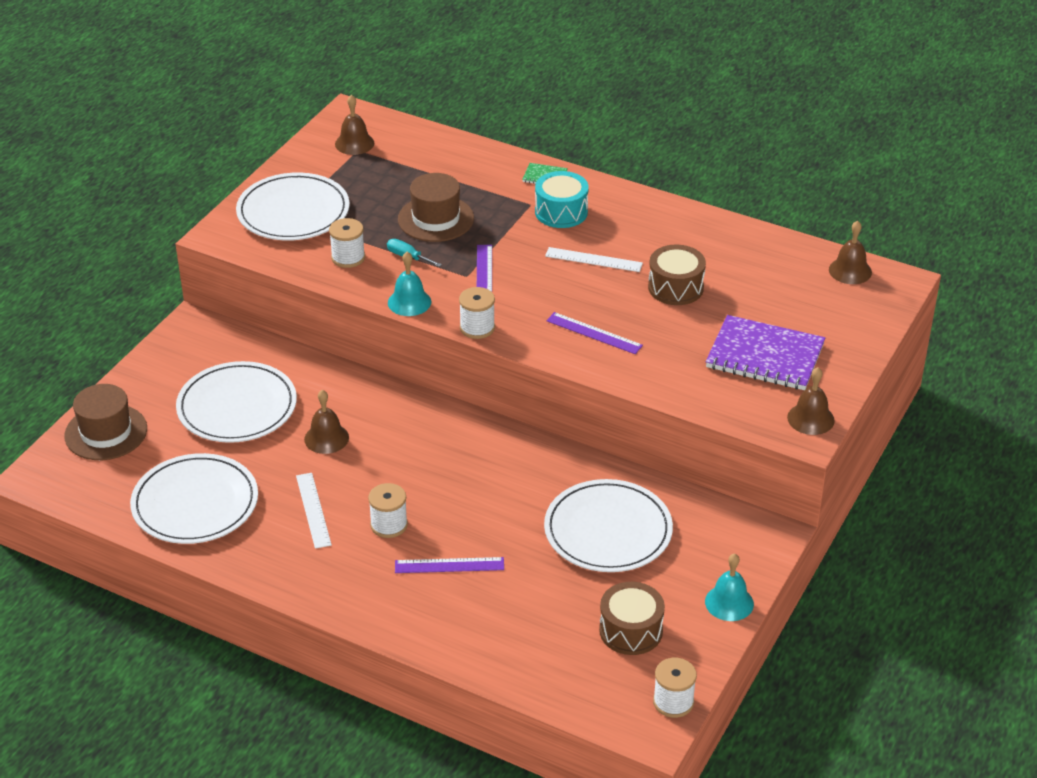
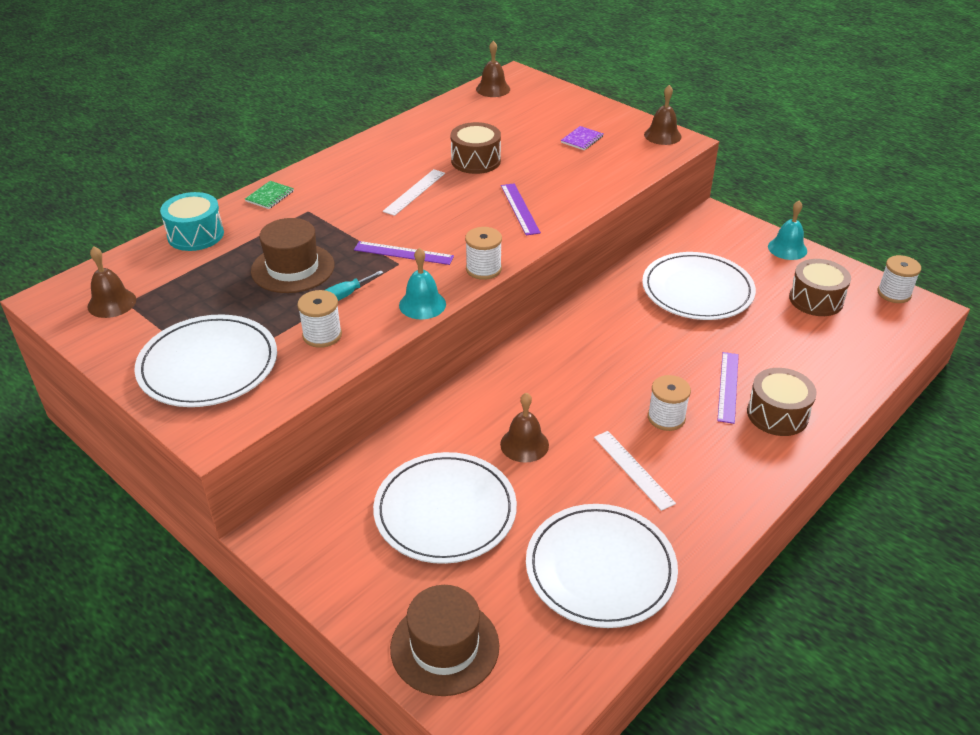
camera: 75 degrees left, 0 degrees up
white ruler [296,473,332,549] -> white ruler turned 60 degrees clockwise [594,431,676,511]
turquoise drum [535,171,589,228] -> turquoise drum moved to [160,192,224,251]
purple ruler [546,312,643,354] -> purple ruler turned 60 degrees counterclockwise [501,183,541,236]
purple notebook [706,315,825,390] -> purple notebook [561,126,604,150], size x0.43
none -> brown drum [747,368,817,436]

